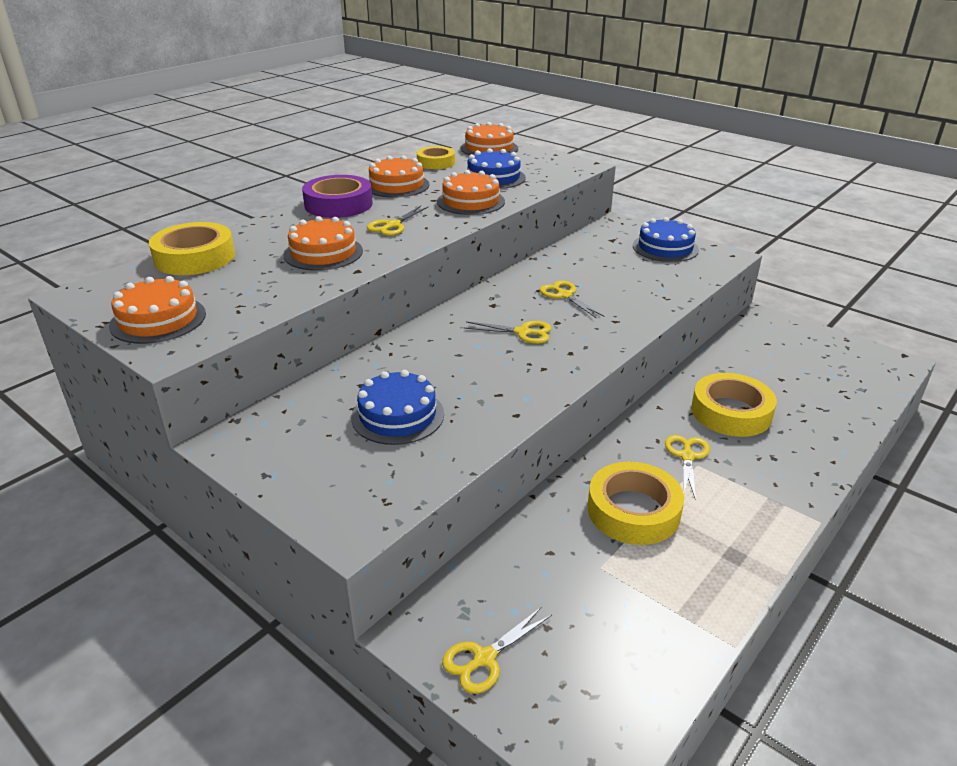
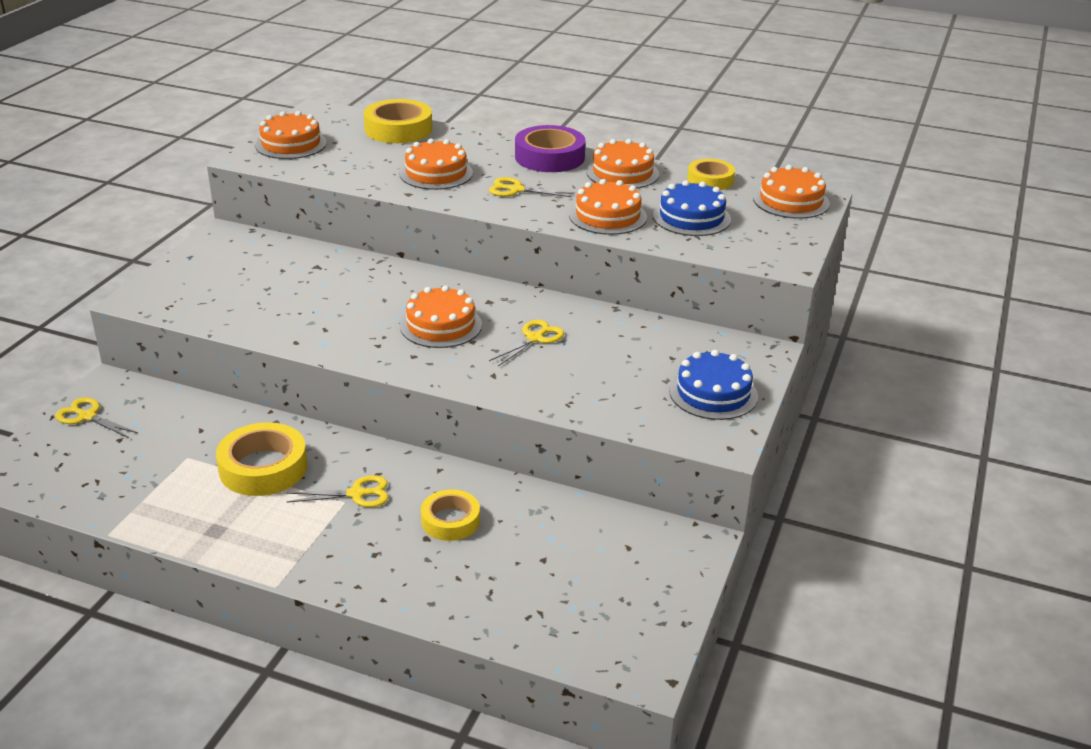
camera: 70 degrees right, 0 degrees up
blue cake [351,370,444,445] -> none
yellow scissors [463,321,551,344] -> orange cake [400,285,482,348]
yellow tape [691,373,777,437] -> yellow tape [421,489,480,541], size x0.64

